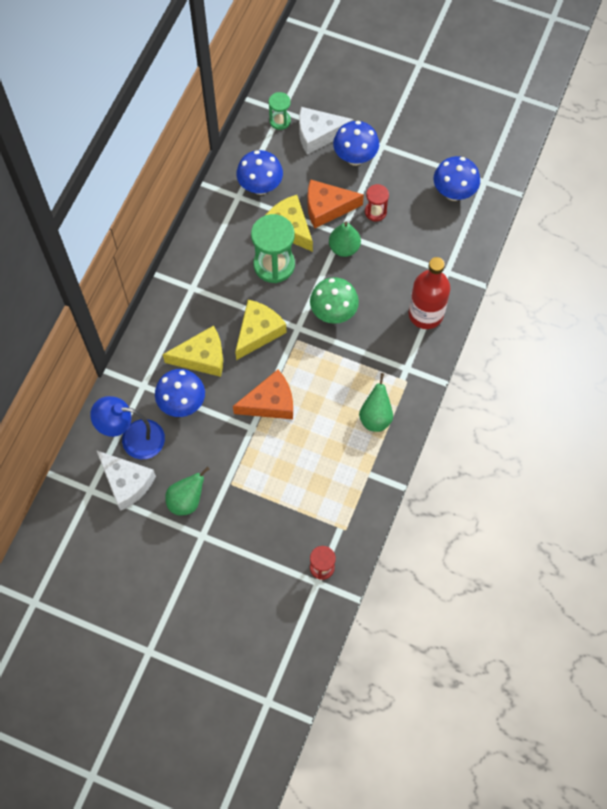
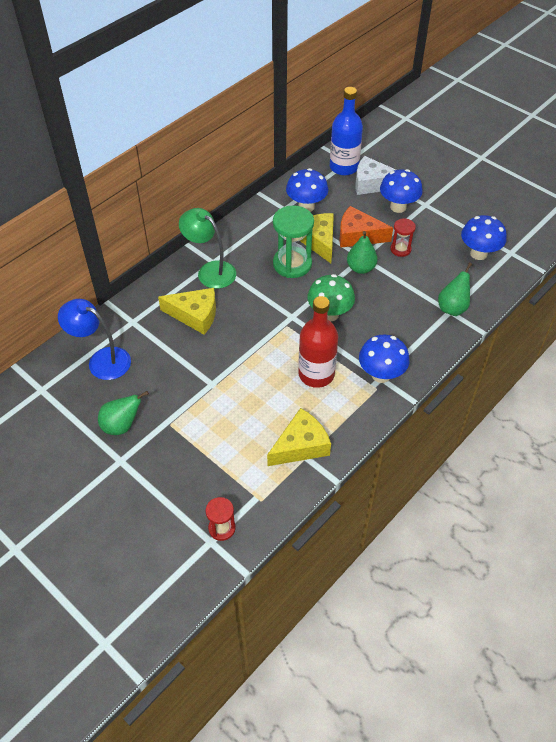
camera: 20 degrees right, 15 degrees down
white cheese [96,450,156,511] -> none
blue mushroom [155,369,205,417] -> blue mushroom moved to [359,334,410,383]
orange cheese [233,370,293,419] -> none
yellow cheese [235,300,286,360] -> yellow cheese moved to [267,408,331,466]
green hourglass [269,92,291,130] -> blue bottle [330,87,363,175]
green pear [359,373,393,432] -> green pear moved to [438,263,472,316]
red bottle [409,257,450,329] -> red bottle moved to [298,296,338,388]
none -> green lamp [179,208,236,289]

